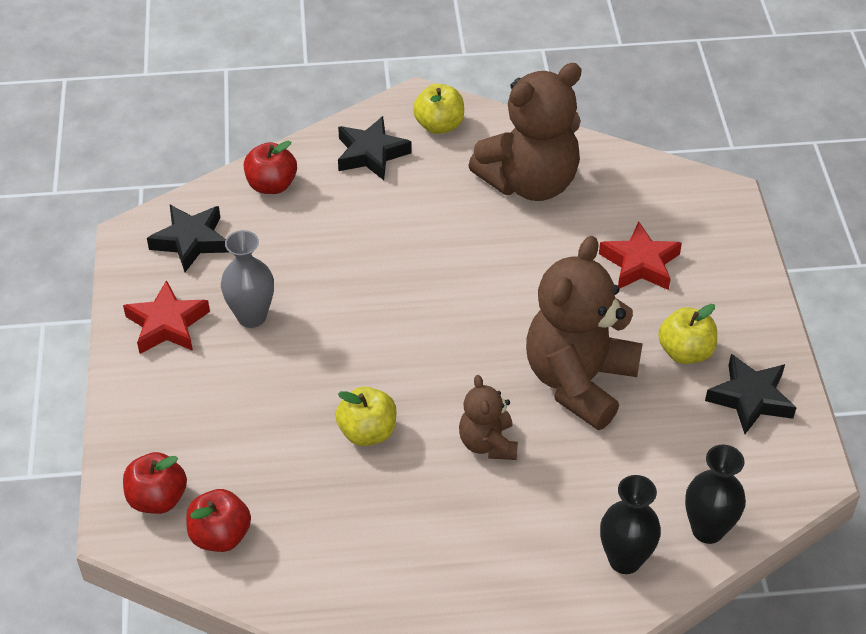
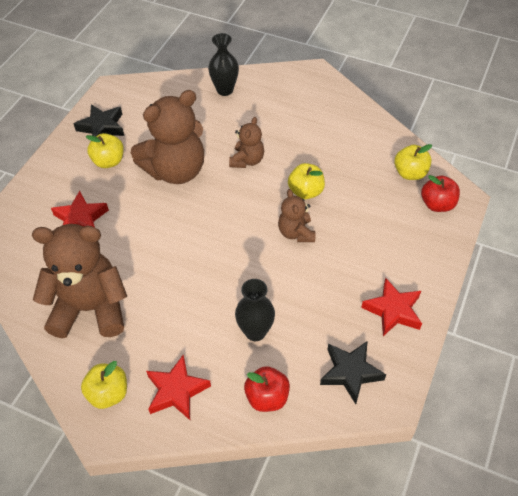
camera: 150 degrees left, 5 degrees up
red apple [186,489,251,552] -> yellow apple [394,144,432,180]
grey vase [221,230,274,328] -> none
black star [338,116,412,180] -> red star [146,355,211,420]
black vase [685,445,746,544] -> black vase moved to [235,279,275,341]
none -> brown teddy bear [278,189,315,242]

